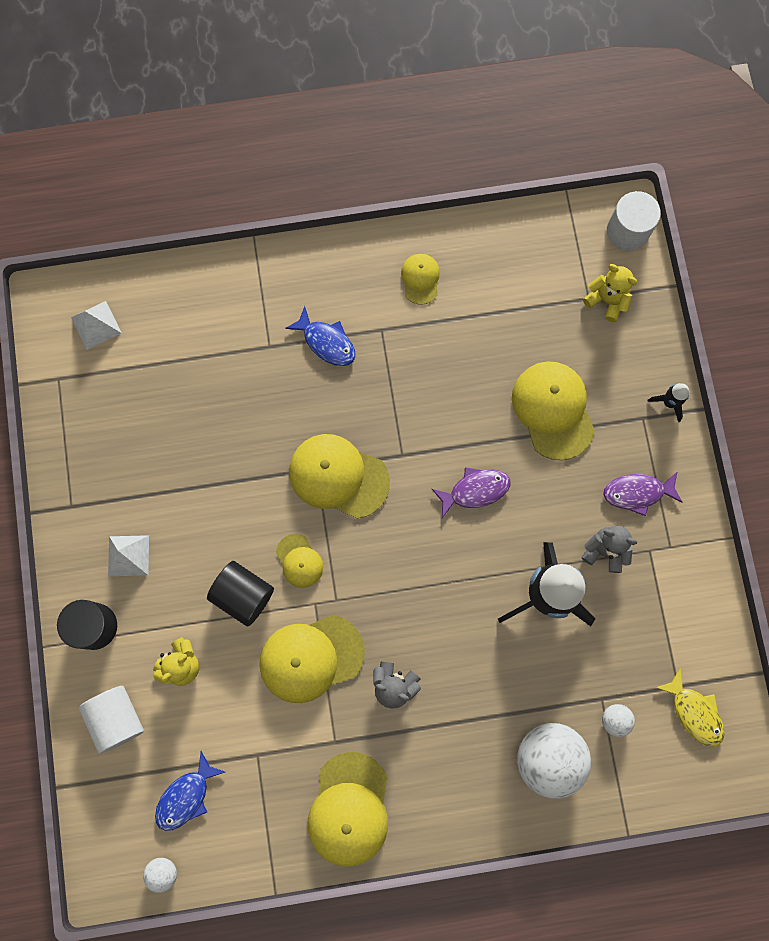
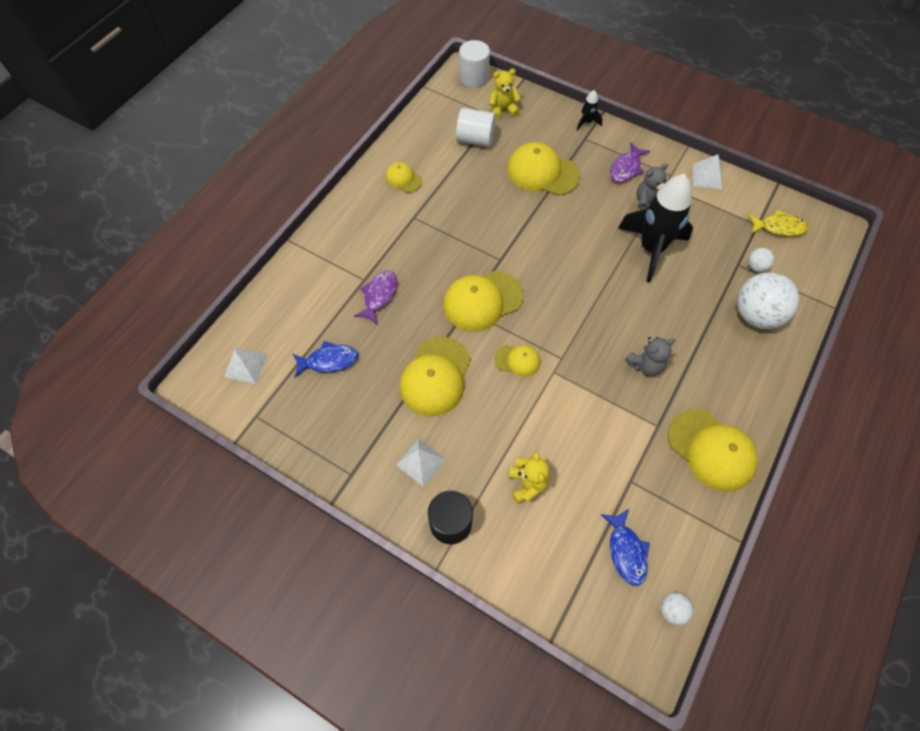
camera: 50 degrees left, 15 degrees down
white cylinder [79,686,144,754] -> white cylinder moved to [456,108,496,147]
black cylinder [207,561,274,626] -> none
yellow cap [260,615,365,703] -> yellow cap moved to [400,337,471,416]
blue fish [285,306,355,366] -> blue fish moved to [293,341,358,377]
purple fish [432,467,511,518] -> purple fish moved to [354,271,397,324]
none -> white pyramid [693,154,722,189]

